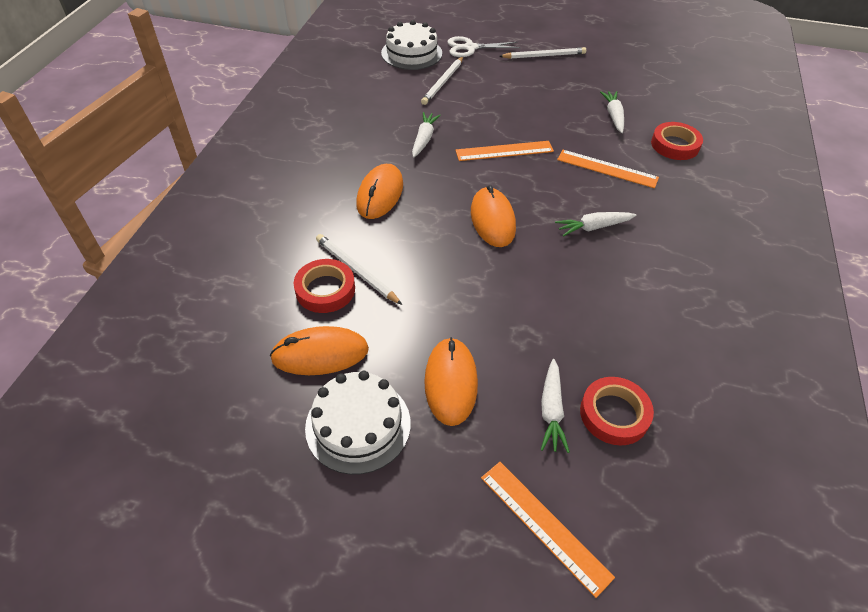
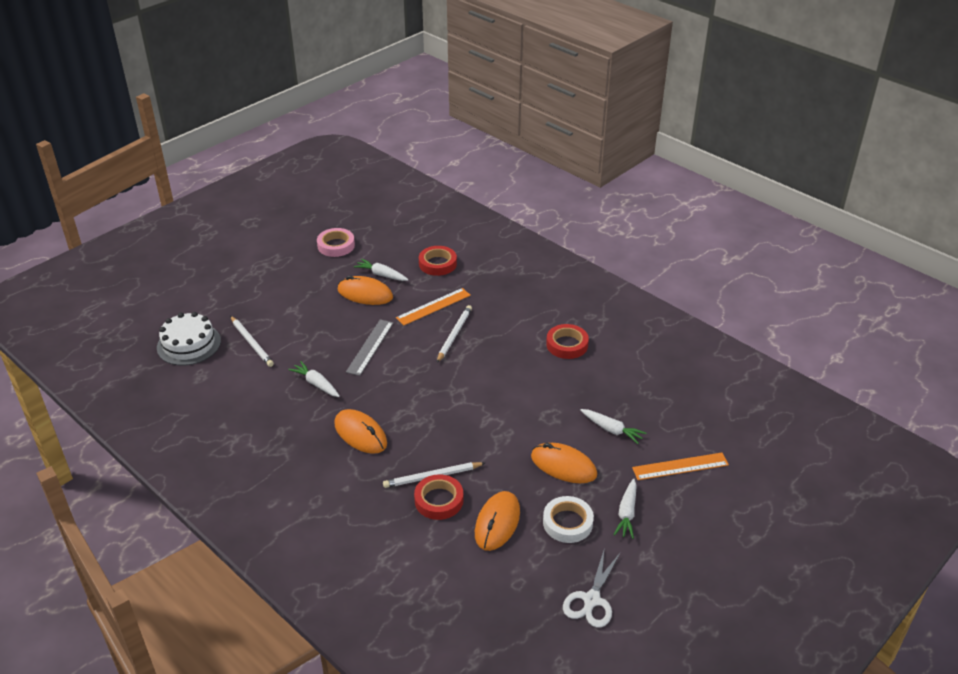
camera: 60 degrees left, 10 degrees down
white cake [305,371,411,475] -> white tape [543,496,594,543]
white scissors [447,36,521,57] -> white scissors moved to [563,547,621,628]
orange ruler [455,141,554,161] -> grey ruler [346,319,393,376]
orange mouse [471,185,516,247] -> orange mouse moved to [337,275,393,305]
white pencil [499,47,586,59] -> white pencil moved to [437,305,472,363]
white carrot [555,212,637,237] -> white carrot moved to [614,478,637,539]
red tape [580,377,654,445] -> red tape moved to [546,324,589,359]
none -> pink tape [317,228,355,257]

